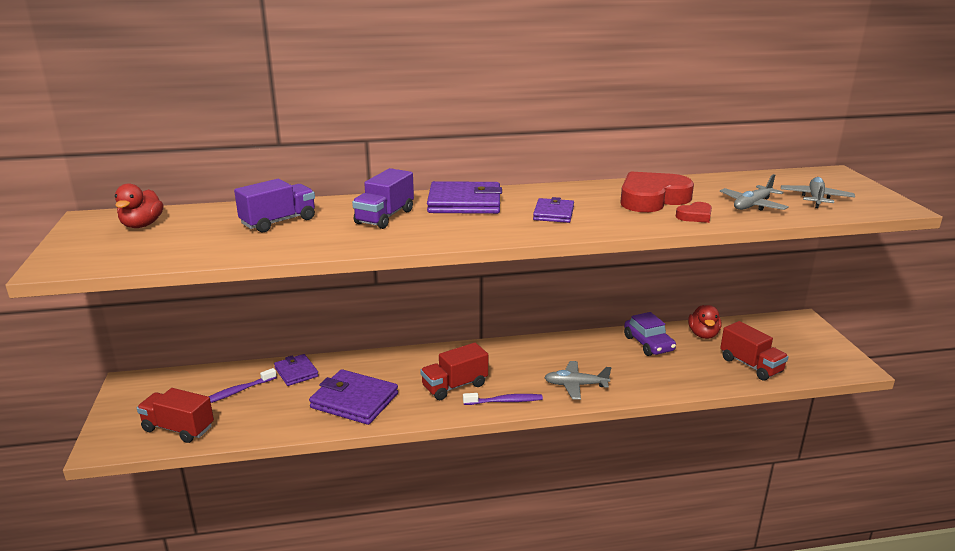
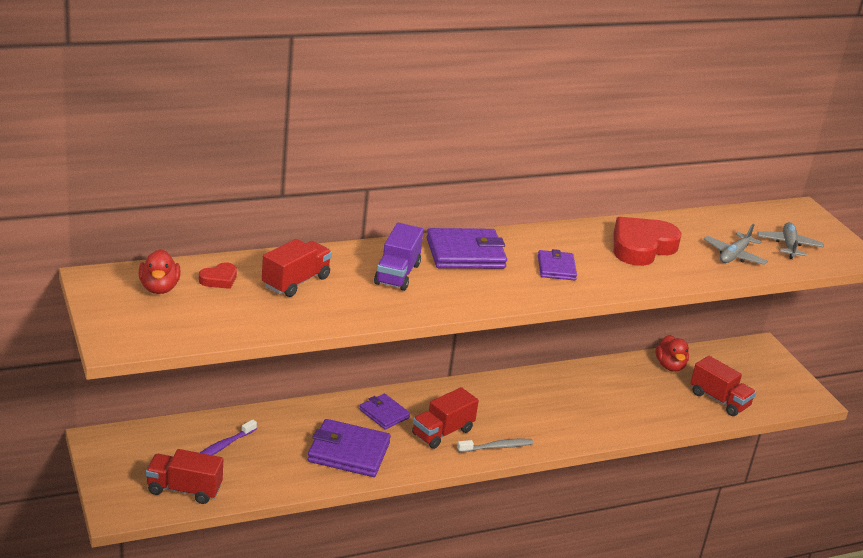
camera: 15 degrees left, 5 degrees up
purple truck [234,179,315,232] -> red truck [262,239,332,297]
purple wallet [274,354,319,386] -> purple wallet moved to [359,393,410,430]
purple toothbrush [463,393,543,405] -> grey toothbrush [457,439,533,453]
grey plane [544,361,611,400] -> none
purple car [624,312,676,356] -> none
red heart [676,202,712,223] -> red heart moved to [199,262,237,289]

